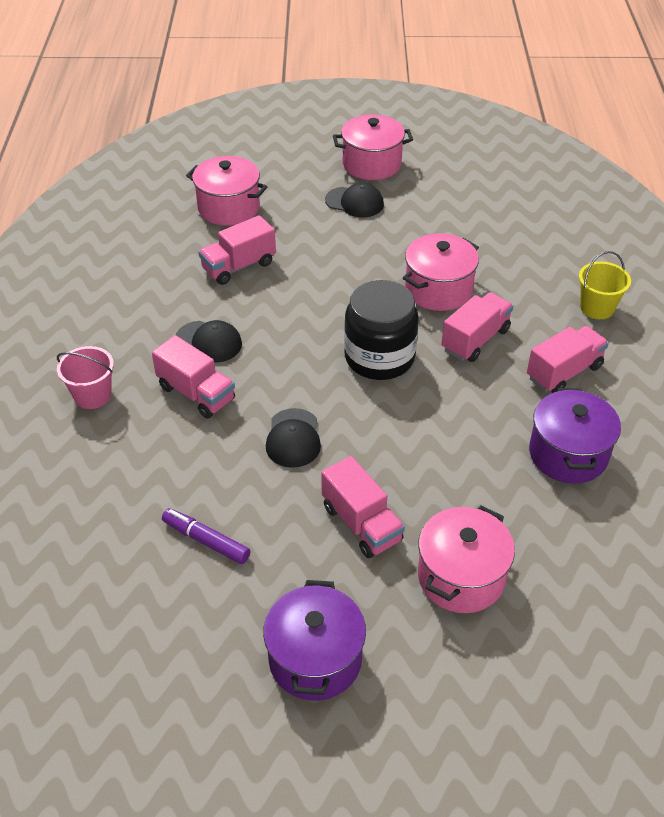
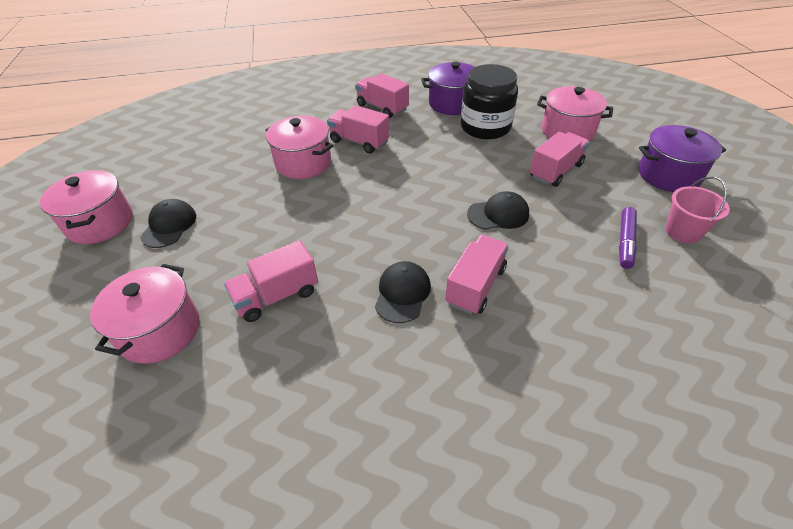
camera: 100 degrees left, 0 degrees up
pink bucket [57,346,114,409] -> pink bucket moved to [665,177,730,244]
pink truck [199,215,276,285] -> pink truck turned 105 degrees clockwise [224,240,318,322]
black jar [344,280,419,380] -> black jar moved to [461,64,518,139]
yellow bucket [579,251,631,319] -> none

